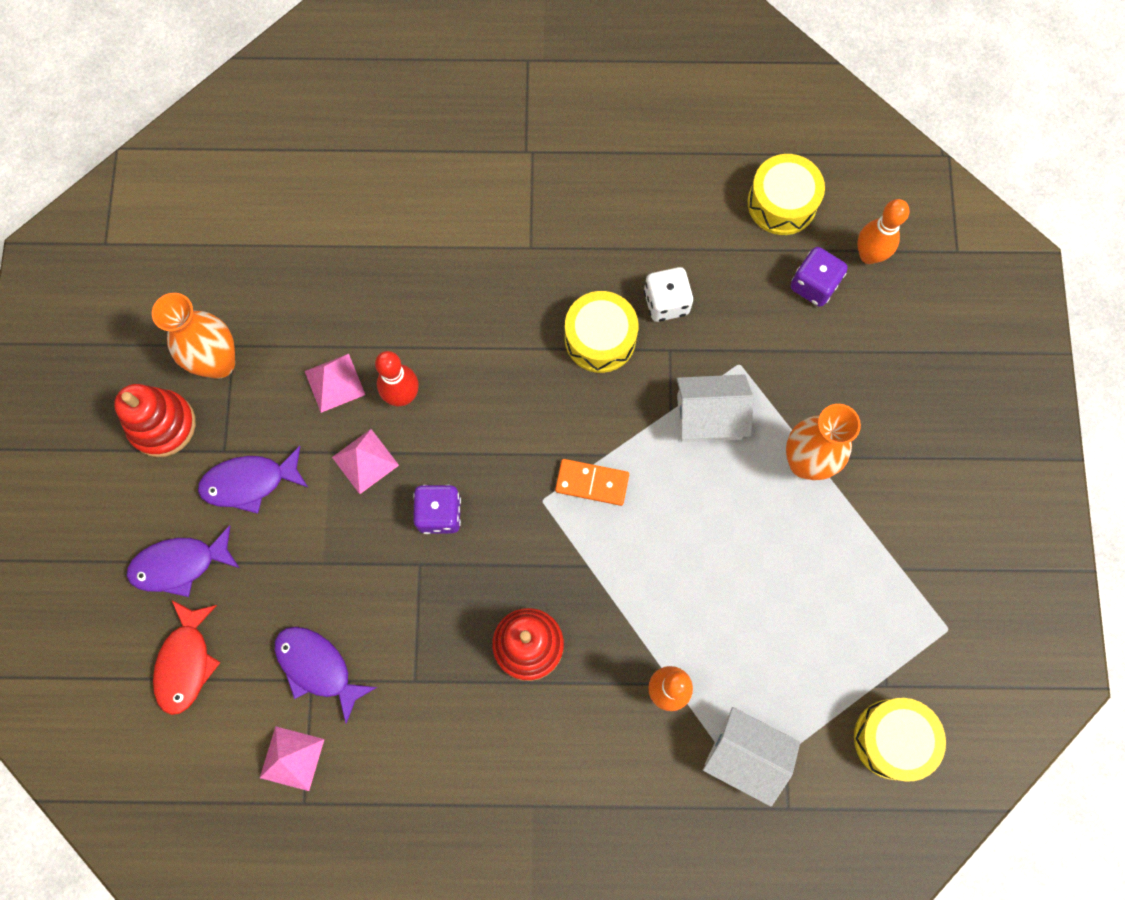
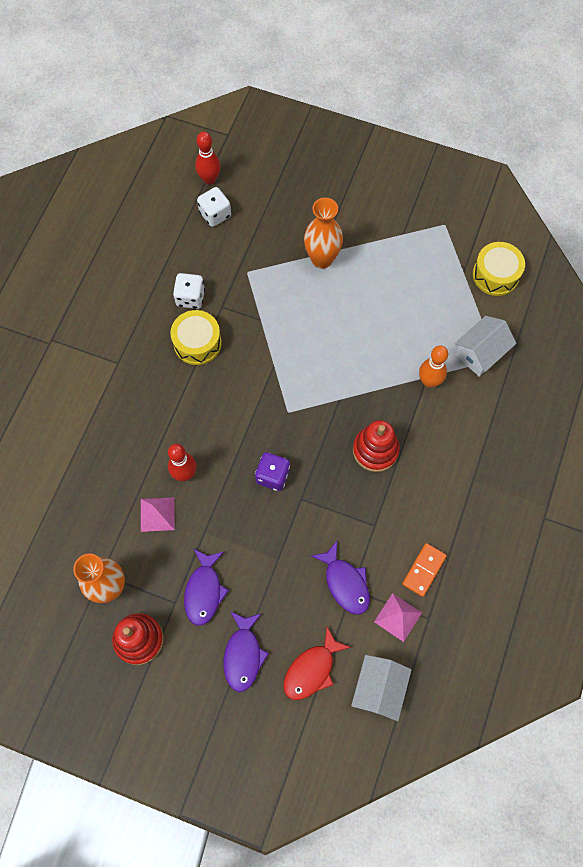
camera: 70 degrees left, 5 degrees down
red fish [153,600,221,715] -> red fish turned 105 degrees clockwise [283,627,351,700]
purple fish [274,627,377,724] -> purple fish turned 90 degrees counterclockwise [311,541,370,615]
pink pyramid [332,429,399,494] -> none
orange domino [555,459,629,506] -> orange domino moved to [402,543,447,597]
white house [677,374,753,442] -> white house moved to [351,655,412,721]
yellow drum [748,154,825,235] -> none
purple dice [790,247,848,307] -> white dice [197,187,231,227]
orange bowling pin [857,199,909,264] -> red bowling pin [195,132,221,185]

